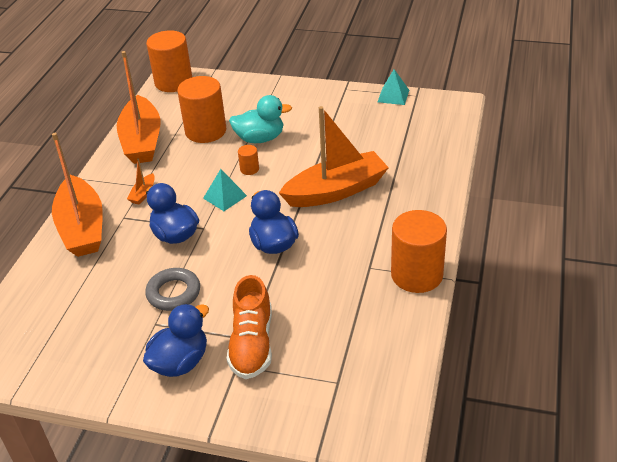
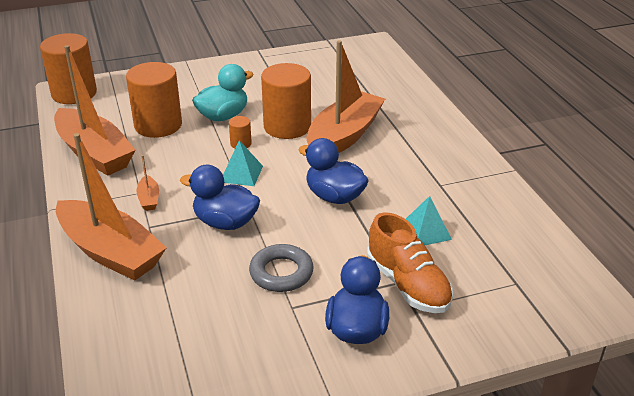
camera: 35 degrees left, 5 degrees down
turquoise pyramid [378,69,409,105] -> turquoise pyramid moved to [406,196,452,245]
orange cylinder [391,210,447,293] -> orange cylinder moved to [261,63,311,139]

